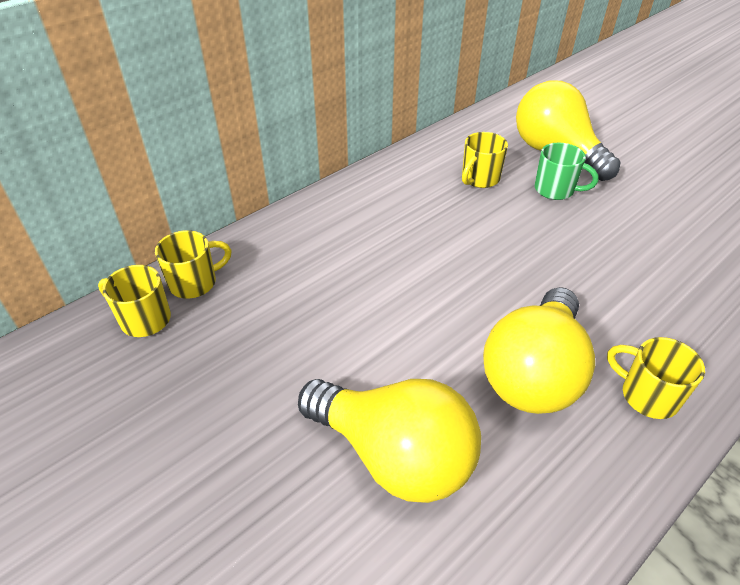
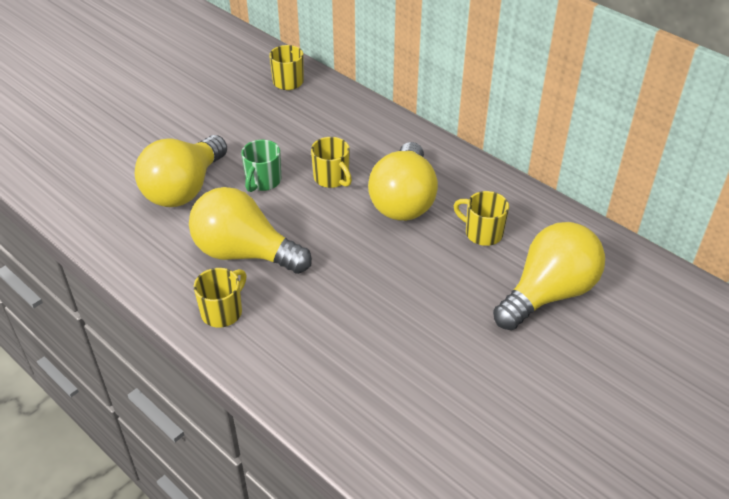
camera: 85 degrees right, 0 degrees up
yellow mug [155,230,232,299] -> yellow mug moved to [311,137,352,188]
green mug [534,143,599,200] -> green mug moved to [241,140,281,192]
none -> yellow light bulb [368,142,438,221]

